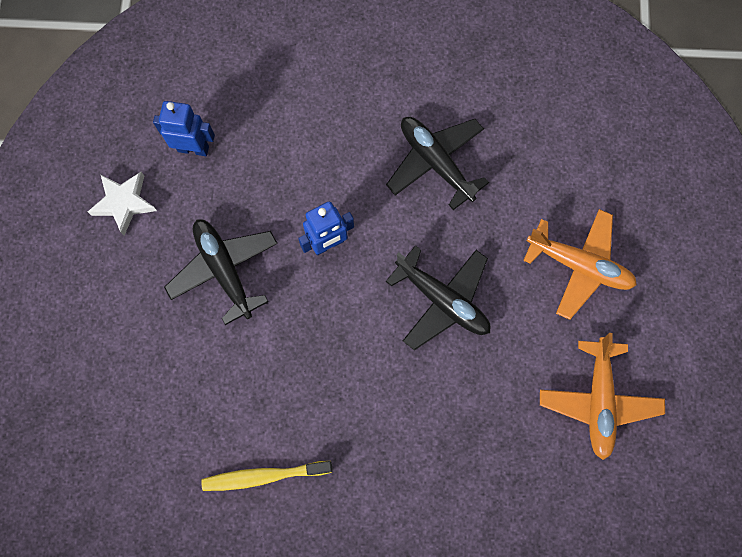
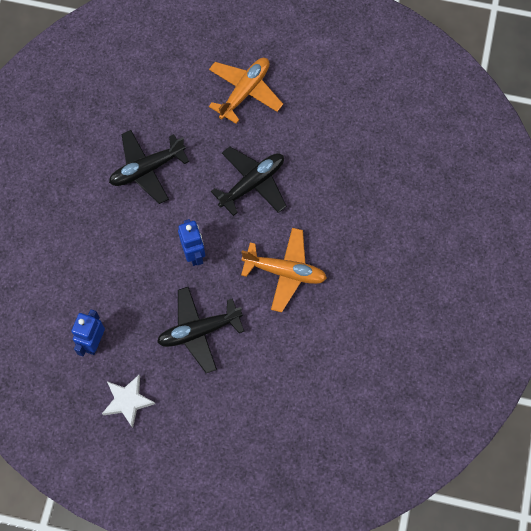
camera: 80 degrees left, 5 degrees down
yellow toothbrush [201,461,333,491] -> none
orange plane [540,333,665,460] -> orange plane moved to [241,228,327,312]

